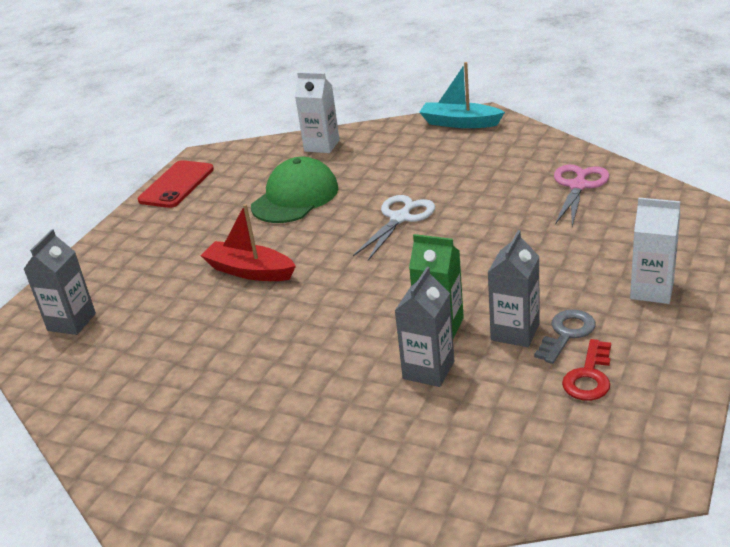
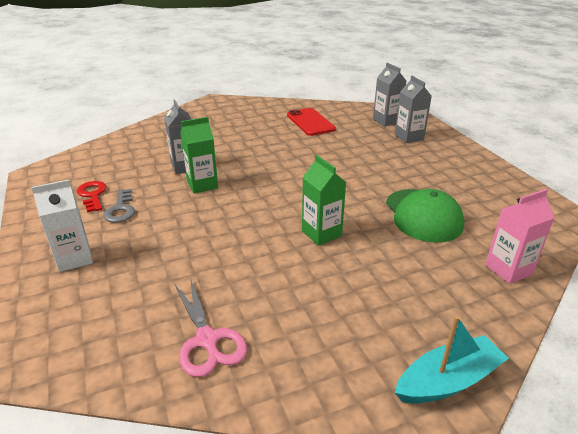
camera: 130 degrees right, 0 degrees up
red phone [138,160,214,208] -> red phone moved to [287,108,336,136]
red boat [200,204,296,281] -> none
white carton [295,72,340,153] -> pink carton [485,189,555,284]
white scissors [353,195,435,261] -> green carton [302,155,346,246]
grey carton [487,230,540,347] -> grey carton moved to [395,76,432,143]

